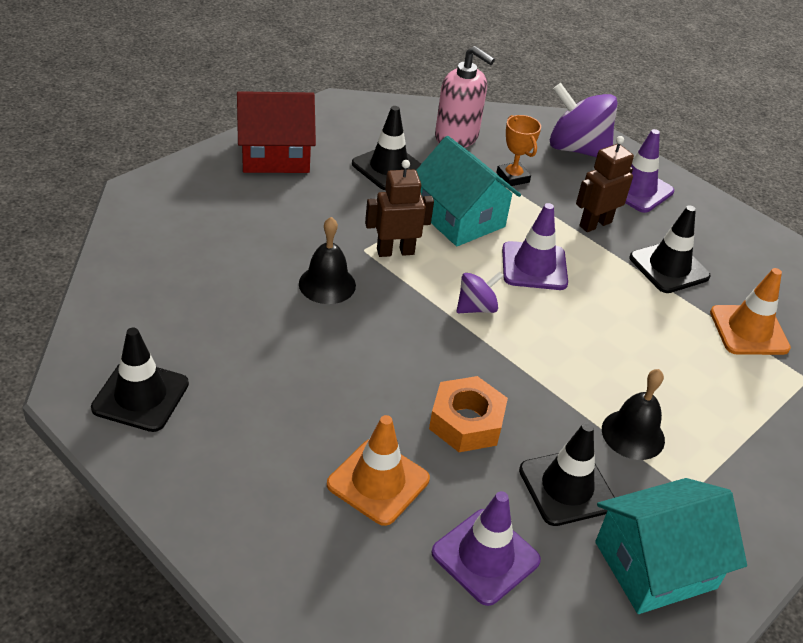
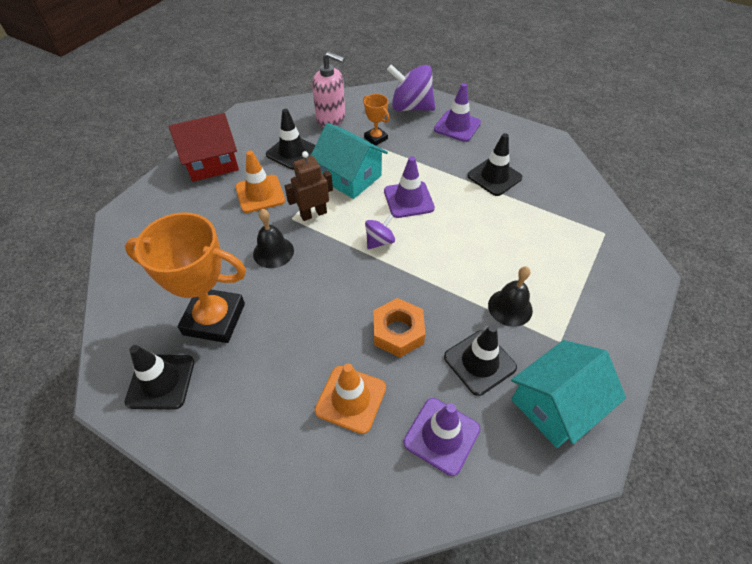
camera: 10 degrees left, 10 degrees up
brown robot [576,136,634,232] -> none
orange traffic cone [710,268,791,355] -> orange traffic cone moved to [235,150,285,213]
none -> orange trophy [125,212,246,343]

